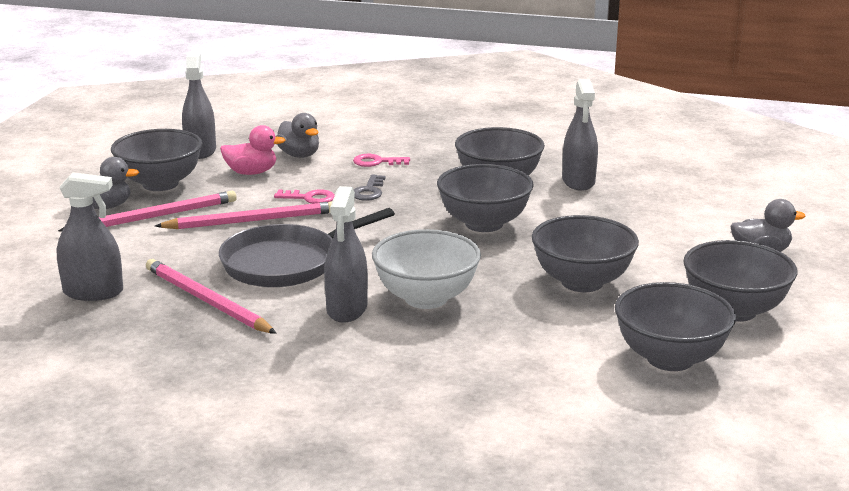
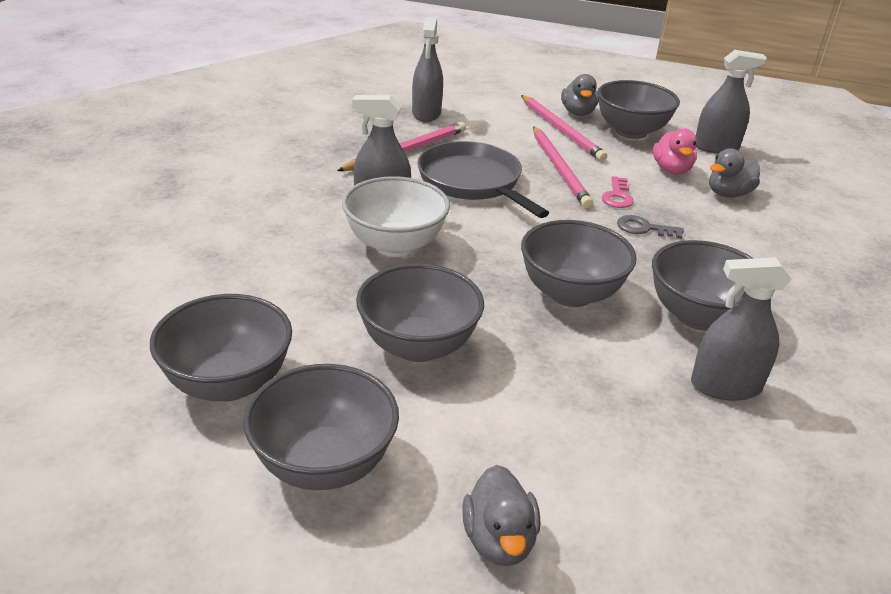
camera: 90 degrees right, 10 degrees up
pink key [353,154,410,167] -> none

